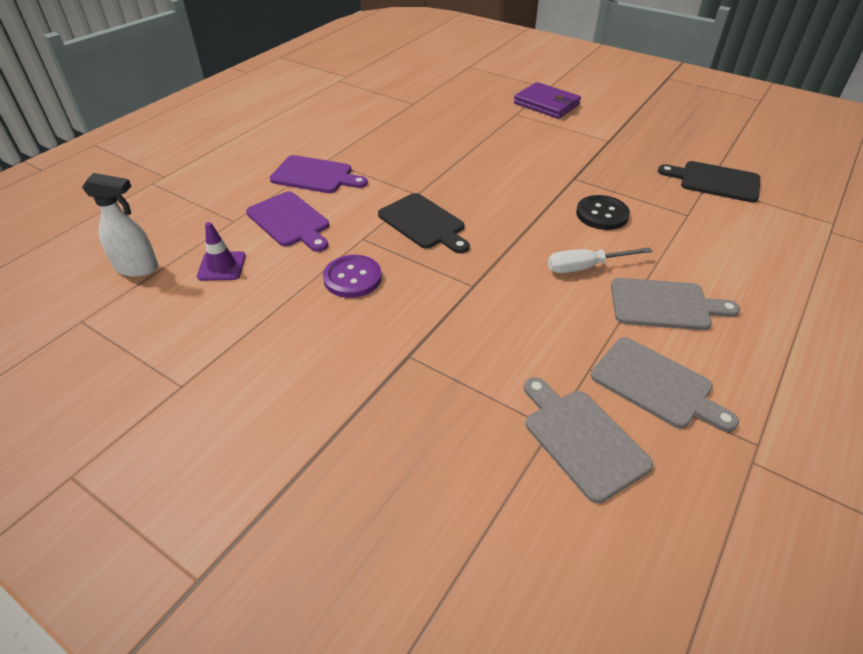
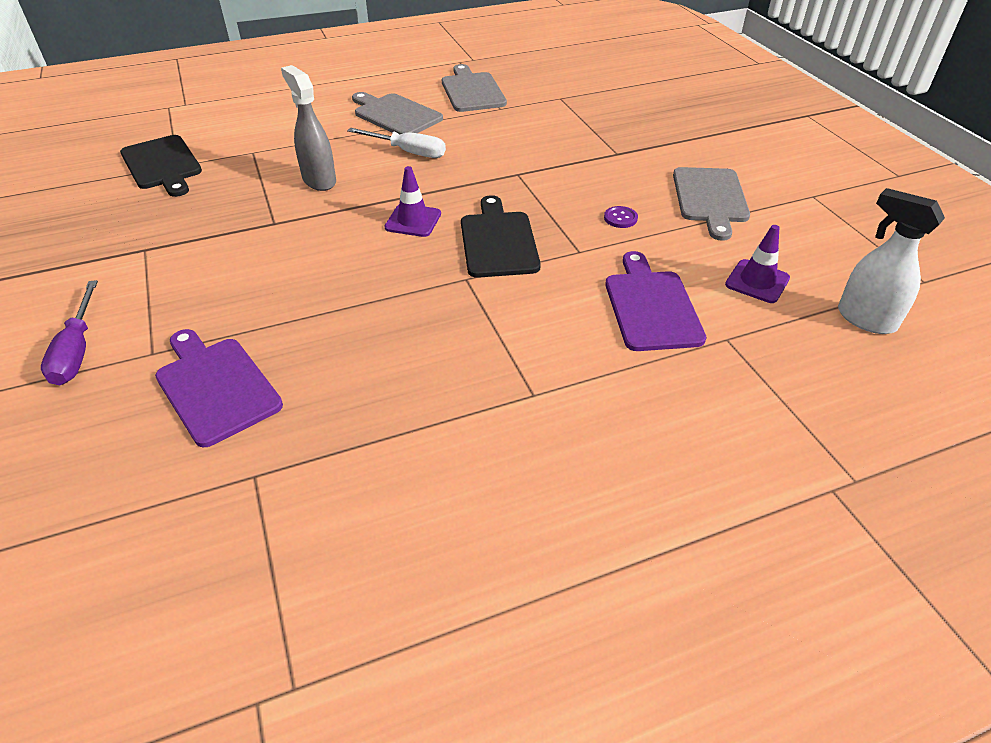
camera: 145 degrees left, 0 degrees up
purple cutting board [269,155,368,193] -> purple cutting board moved to [155,329,283,447]
purple button [323,255,382,298] -> purple button [604,206,638,228], size x0.52
purple wallet [514,82,581,119] -> purple screwdriver [41,280,98,385]
grey cutting board [524,377,653,503] -> grey cutting board moved to [673,167,750,241]
black button [576,195,630,230] -> grey spray bottle [281,65,336,191]
none -> purple traffic cone [384,166,441,237]

